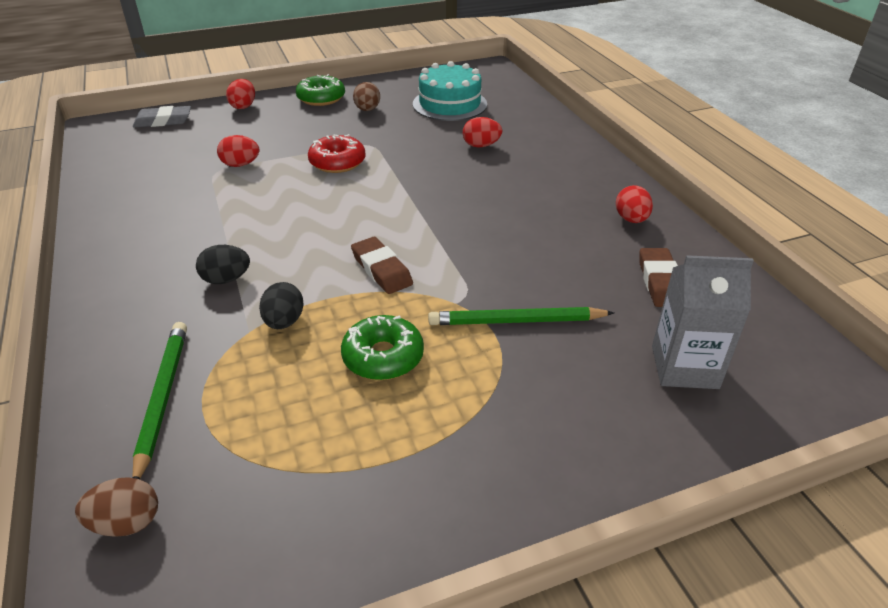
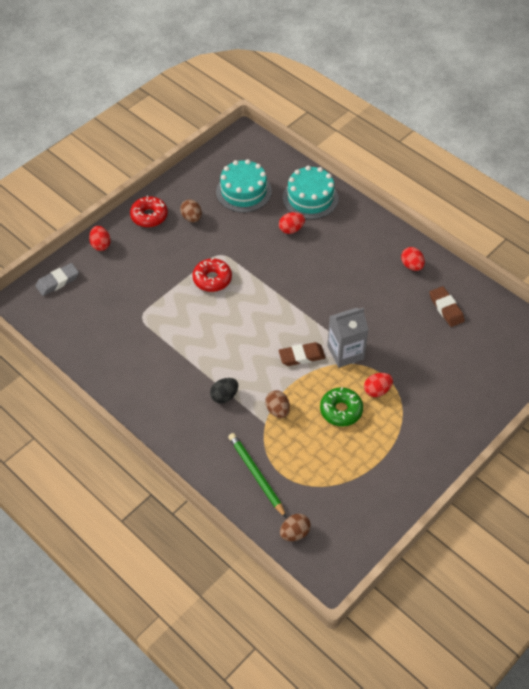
camera: 25 degrees left, 15 degrees up
red egg [217,135,259,167] -> red egg moved to [364,373,393,397]
black egg [259,282,303,329] -> brown egg [265,390,290,418]
green donut [296,74,345,106] -> red donut [130,196,168,227]
brown eraser [351,237,413,294] -> brown eraser turned 45 degrees counterclockwise [279,342,326,366]
green pencil [428,307,614,325] -> none
grey carton [652,255,754,389] -> grey carton moved to [327,308,369,368]
none -> turquoise cake [283,166,338,219]

